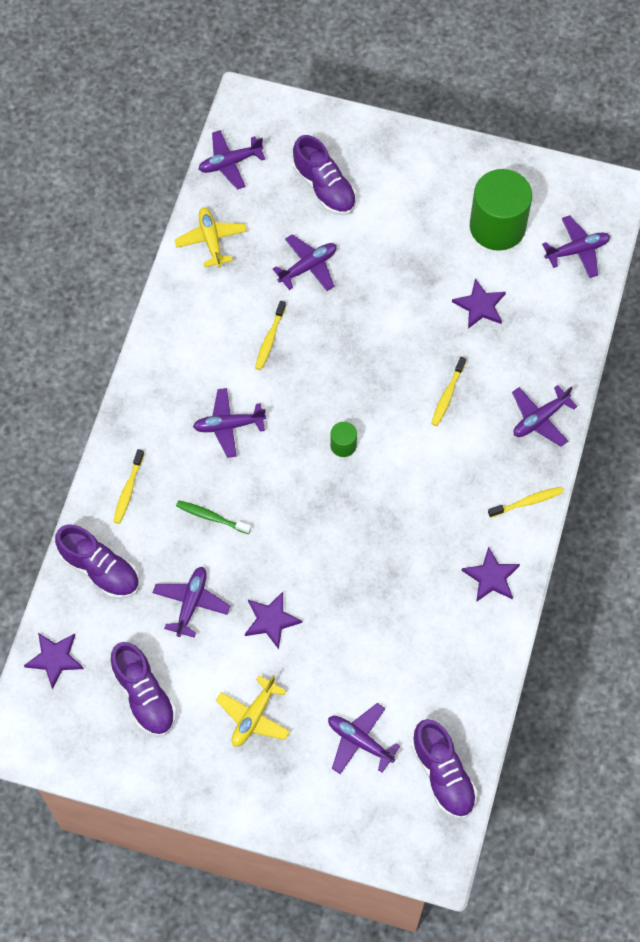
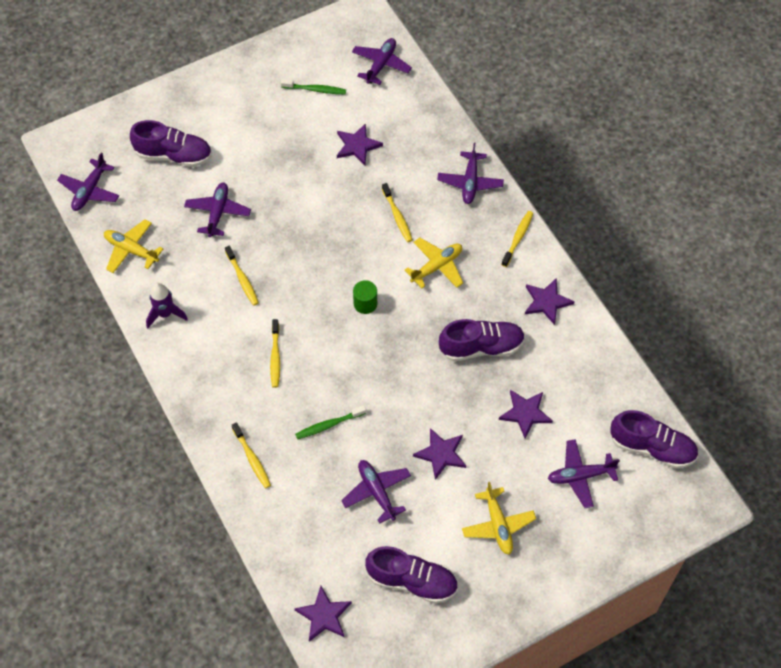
camera: 45 degrees left, 5 degrees down
purple shoe [55,525,139,599] -> purple shoe moved to [439,319,525,361]
purple plane [193,388,266,458] -> yellow toothbrush [270,319,280,388]
green cylinder [470,169,532,251] -> green toothbrush [281,79,346,94]
none -> purple rocket [146,283,188,329]
none -> yellow plane [405,238,463,288]
none -> purple star [499,390,553,438]

